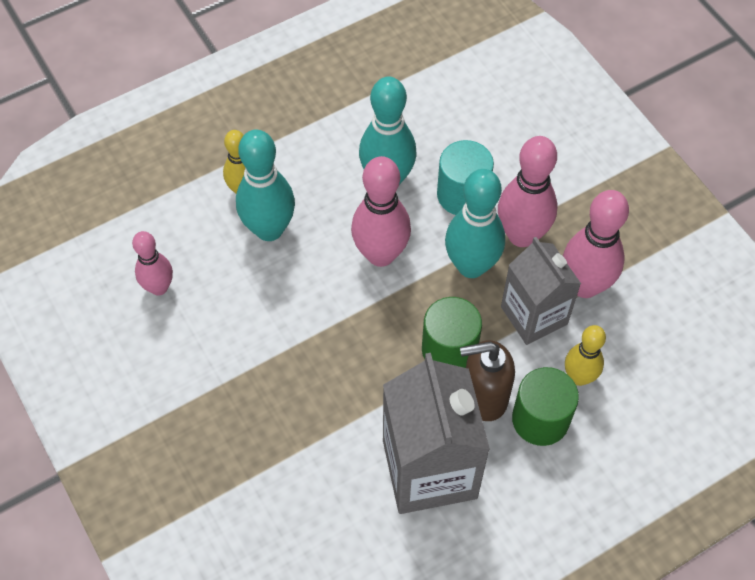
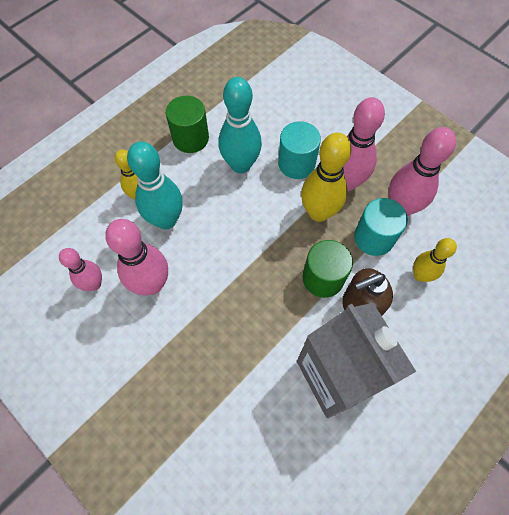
camera: 15 degrees left, 5 degrees up
pink bowling pin [351,156,411,267] -> pink bowling pin moved to [105,219,168,295]
turquoise bowling pin [445,169,505,278] -> yellow bowling pin [301,133,352,222]
grey carton [501,237,581,345] -> turquoise cylinder [354,198,408,256]
green cylinder [512,367,579,446] -> green cylinder moved to [166,96,209,153]

